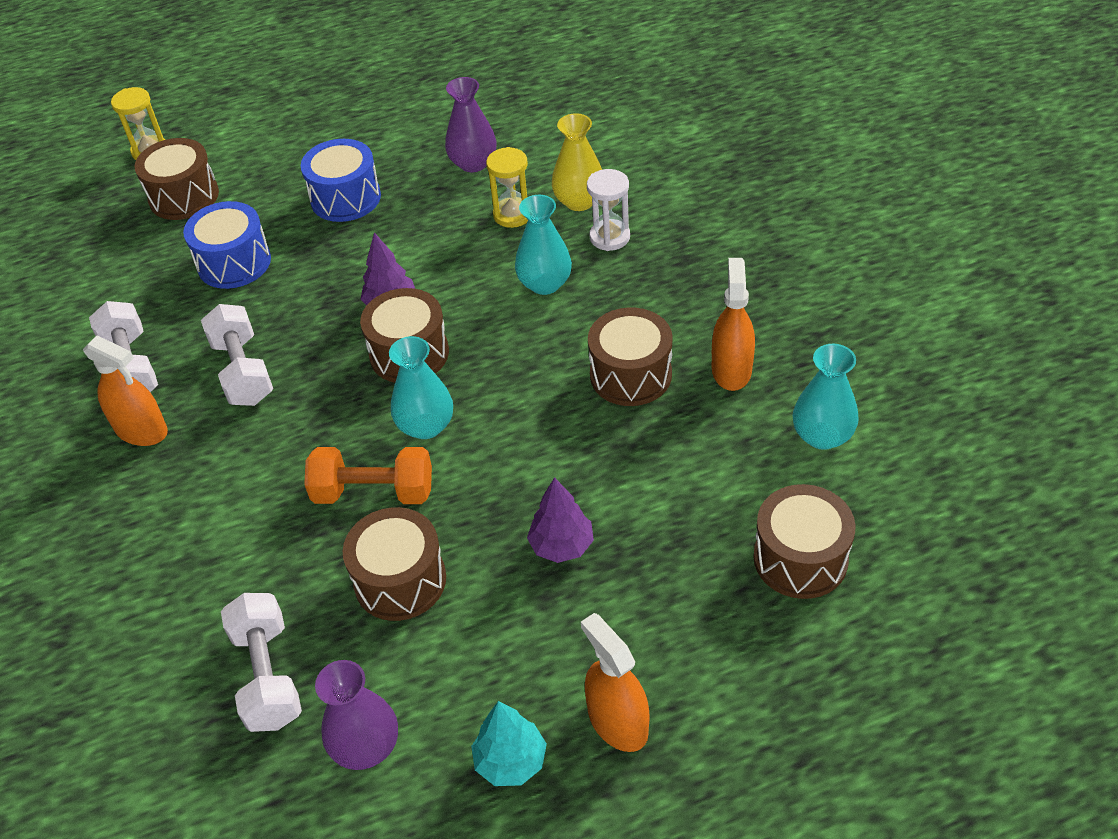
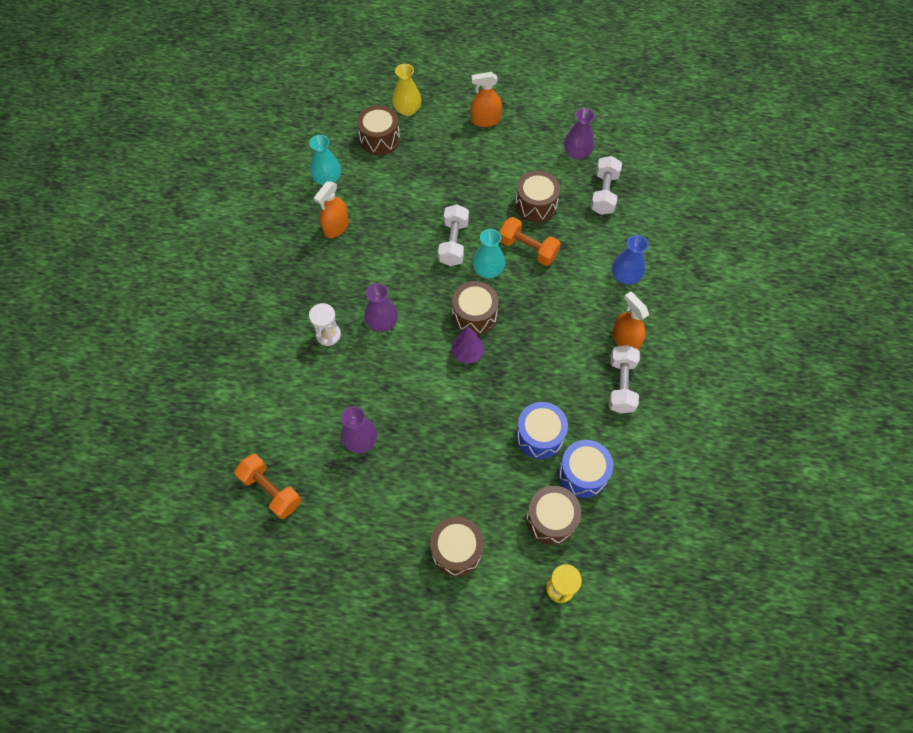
camera: 155 degrees left, 15 degrees up
white dumbbell [201,304,273,406] -> white dumbbell moved to [438,204,469,266]
blue drum [301,139,381,222] -> blue drum moved to [558,440,613,498]
turquoise tree [471,701,547,786] -> none
yellow hourglass [486,147,528,228] -> none
turquoise vase [515,195,572,295] -> purple vase [364,283,398,332]
purple tree [527,477,594,563] -> none
yellow vase [552,113,602,211] -> yellow vase moved to [392,64,421,116]
orange spray bottle [581,613,649,752] -> orange spray bottle turned 90 degrees clockwise [471,72,502,127]
brown drum [588,307,672,406] -> brown drum moved to [430,517,484,577]
none -> orange dumbbell [234,454,301,519]
none -> blue vase [612,235,648,285]

